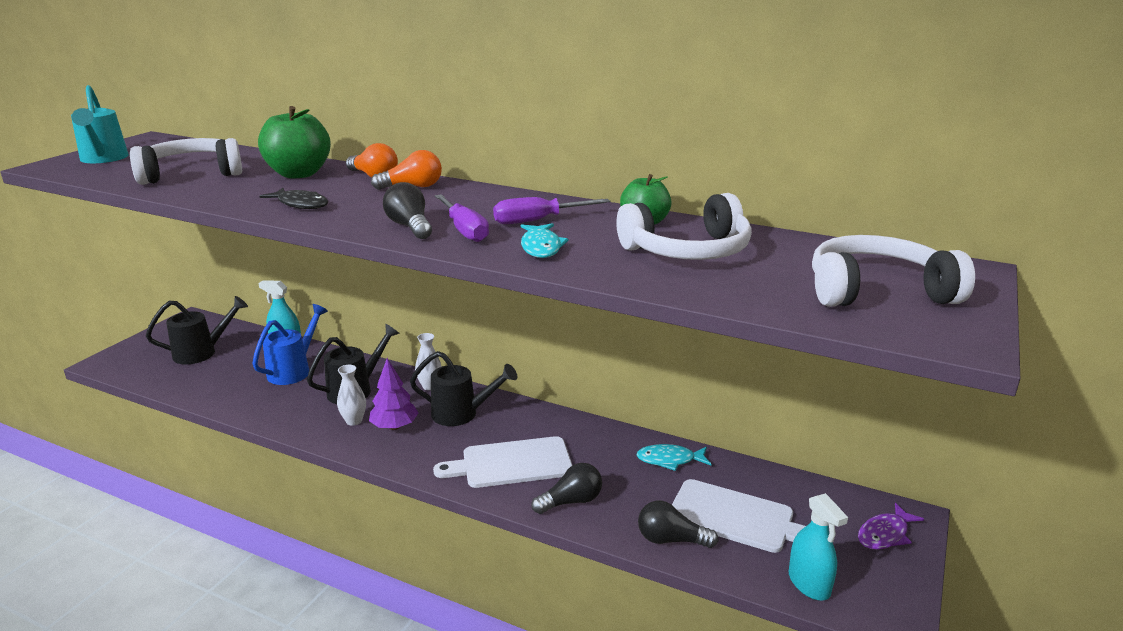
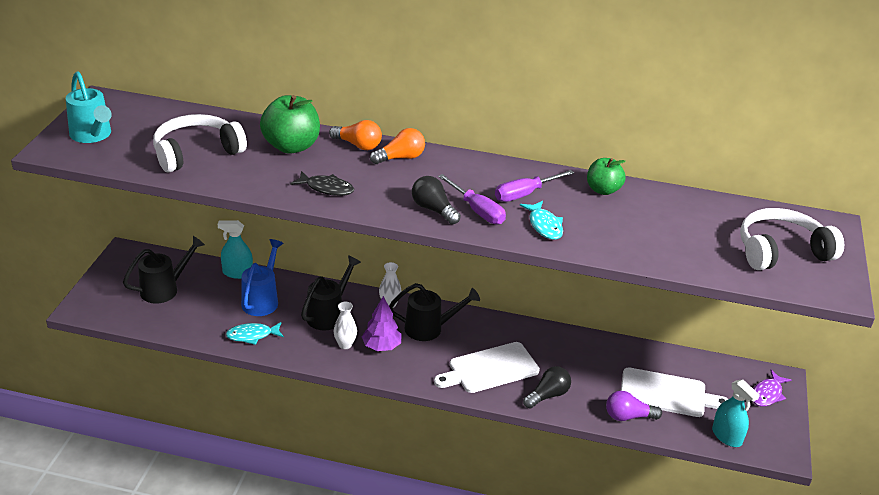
camera: 15 degrees left, 10 degrees up
white headphones [616,193,752,260] -> none
turquoise fish [636,444,711,471] -> turquoise fish moved to [226,322,284,345]
black light bulb [638,501,719,548] -> purple light bulb [606,391,662,421]

